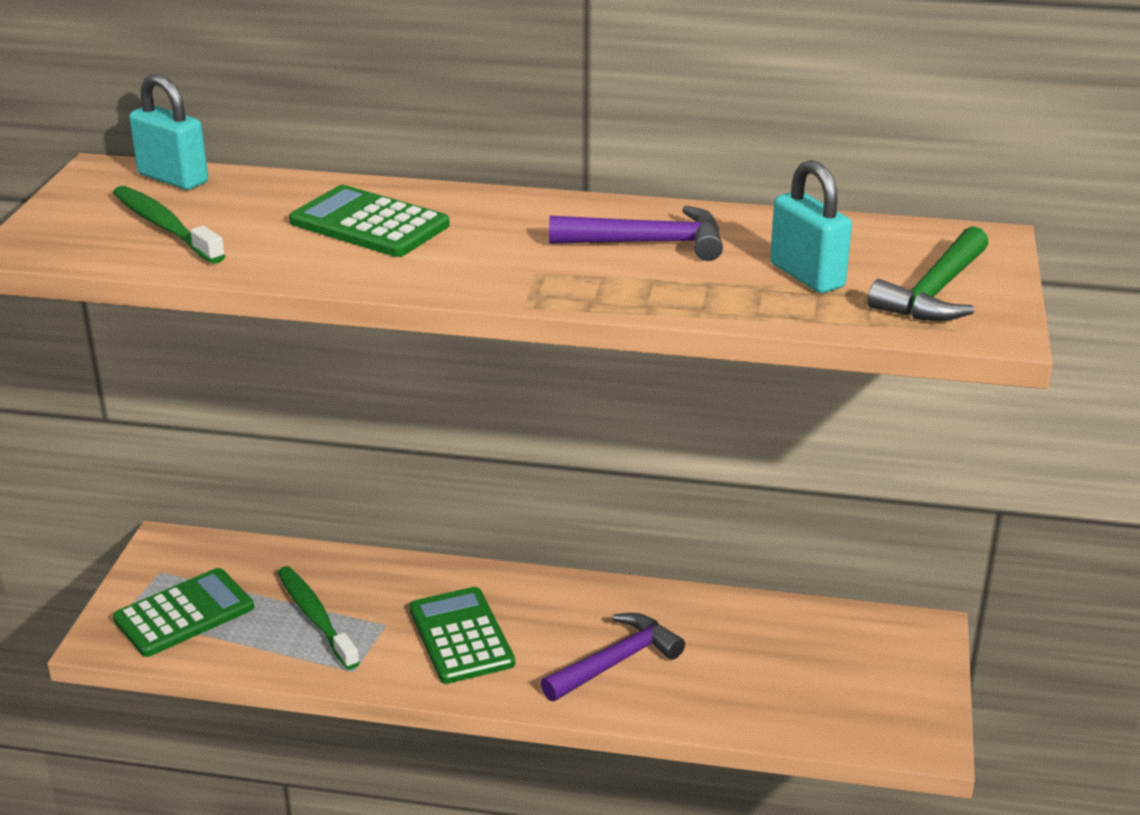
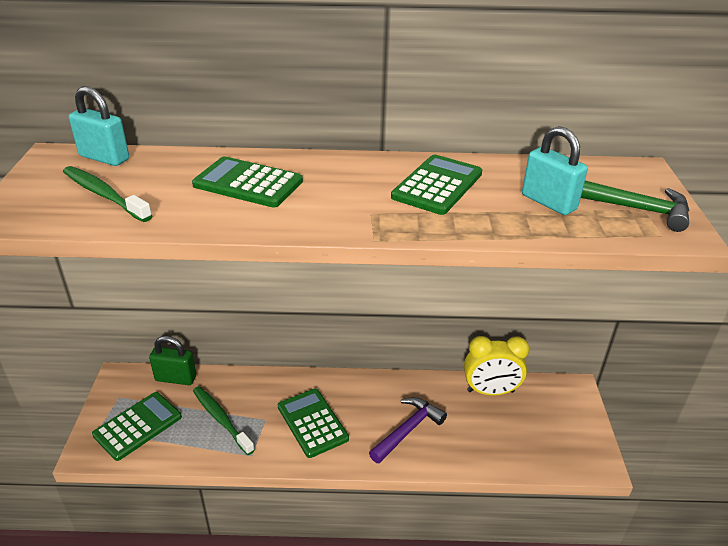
camera: 10 degrees left, 5 degrees up
purple hammer [549,206,723,261] -> green calculator [391,155,482,215]
green hammer [868,226,989,321] -> green hammer turned 90 degrees counterclockwise [581,181,689,232]
none -> green padlock [149,336,196,385]
none -> yellow clock [464,336,529,396]

